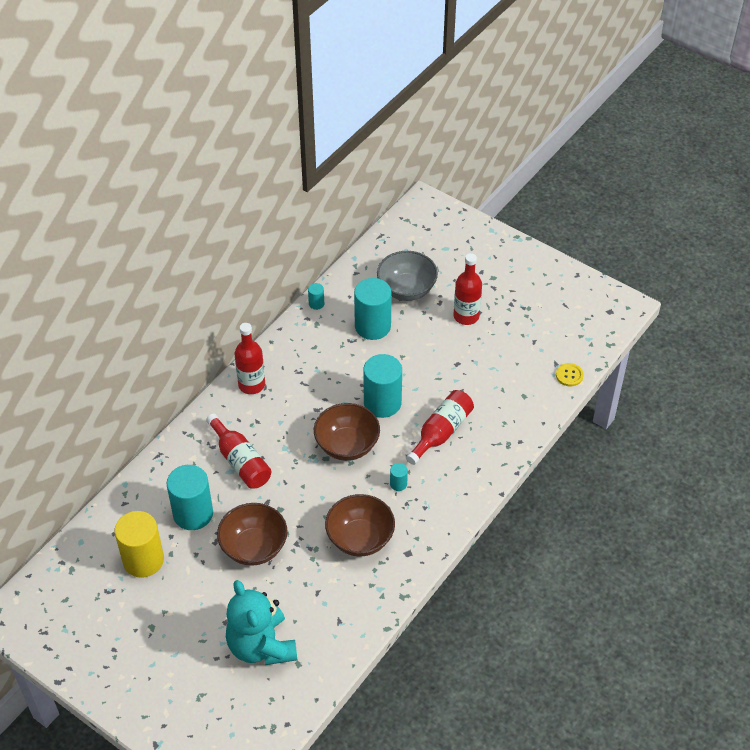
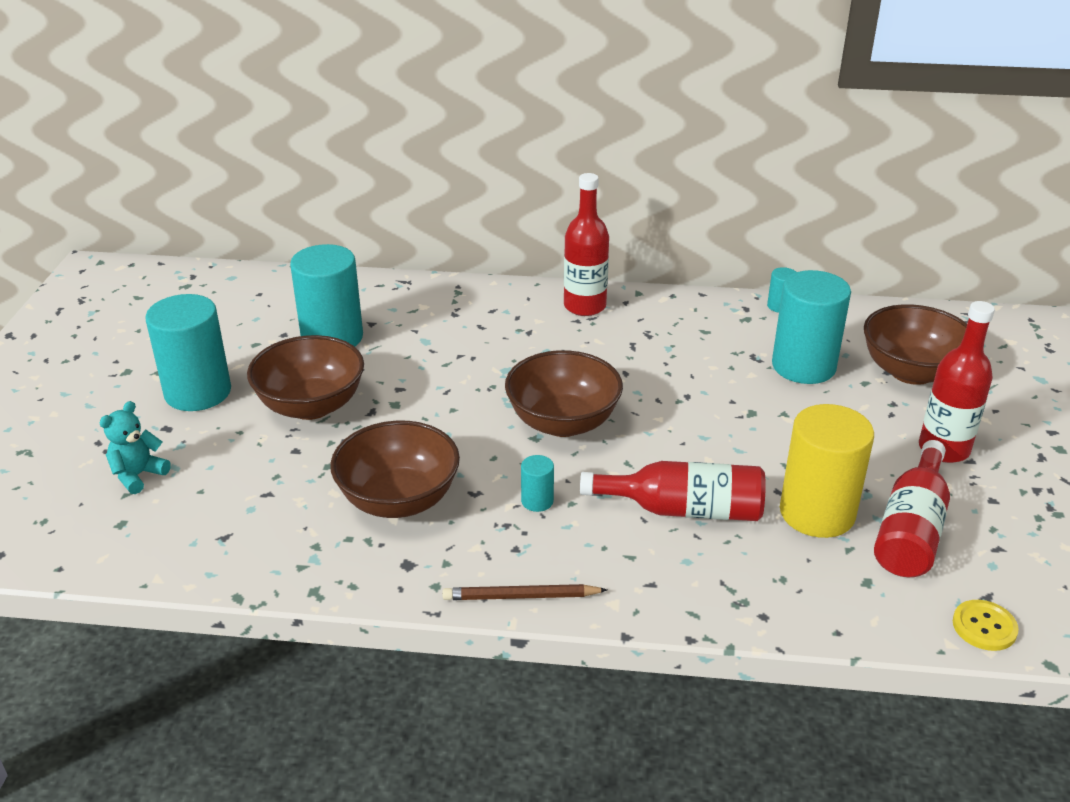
camera: 60 degrees right, 15 degrees down
yellow cylinder [115,511,164,578] -> yellow cylinder moved to [780,404,874,538]
red bottle [206,413,271,489] -> red bottle moved to [874,440,950,577]
turquoise teddy bear [226,580,297,665] -> turquoise teddy bear [99,401,171,494], size x0.47
turquoise cylinder [363,354,402,418] -> turquoise cylinder moved to [145,294,231,411]
grey bowl [377,251,438,301] -> brown bowl [864,304,967,385]
none -> brown pencil [442,584,607,600]

